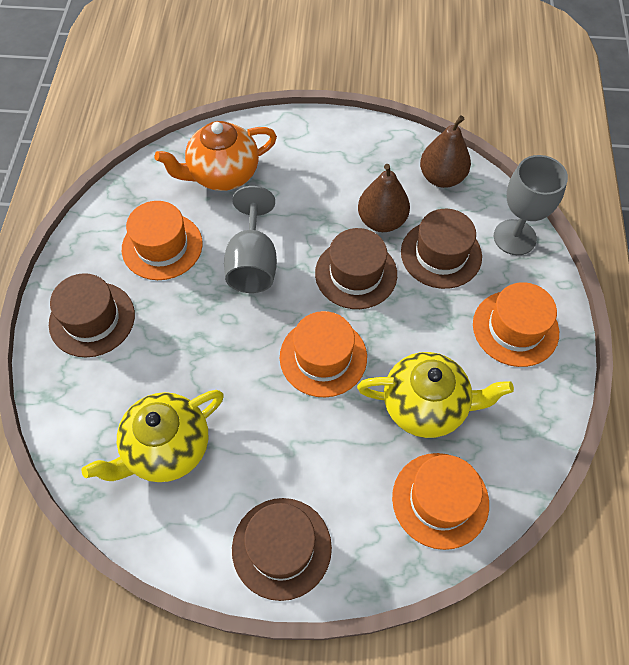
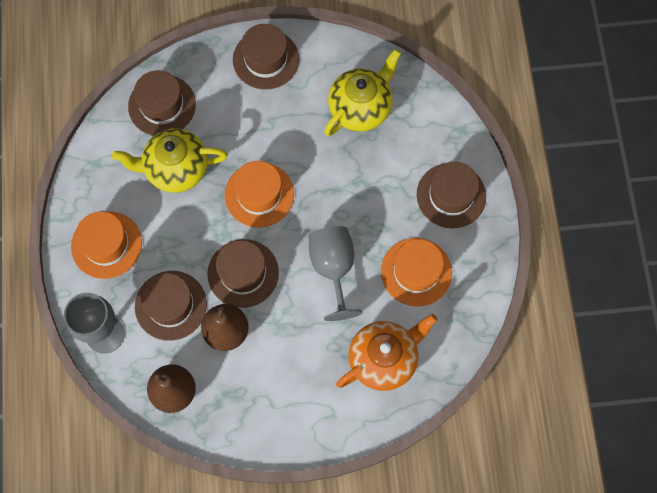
camera: 170 degrees right, 10 degrees up
orange hat [392,453,489,550] -> brown hat [128,70,196,136]

